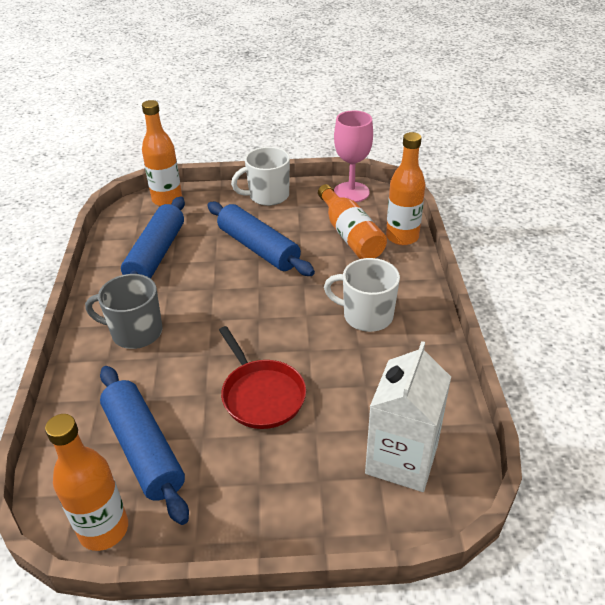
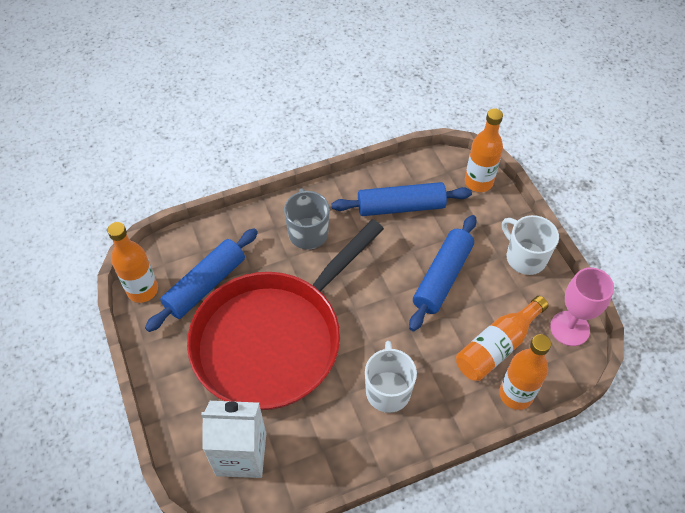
camera: 70 degrees right, 15 degrees up
red pan [219,326,306,429] -> red pan [187,219,384,410], size x2.27

